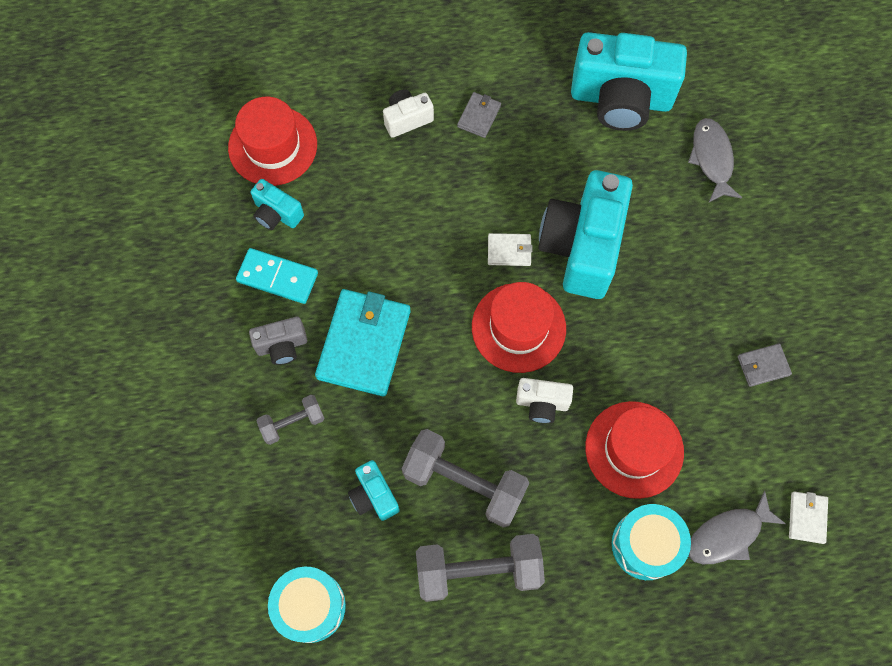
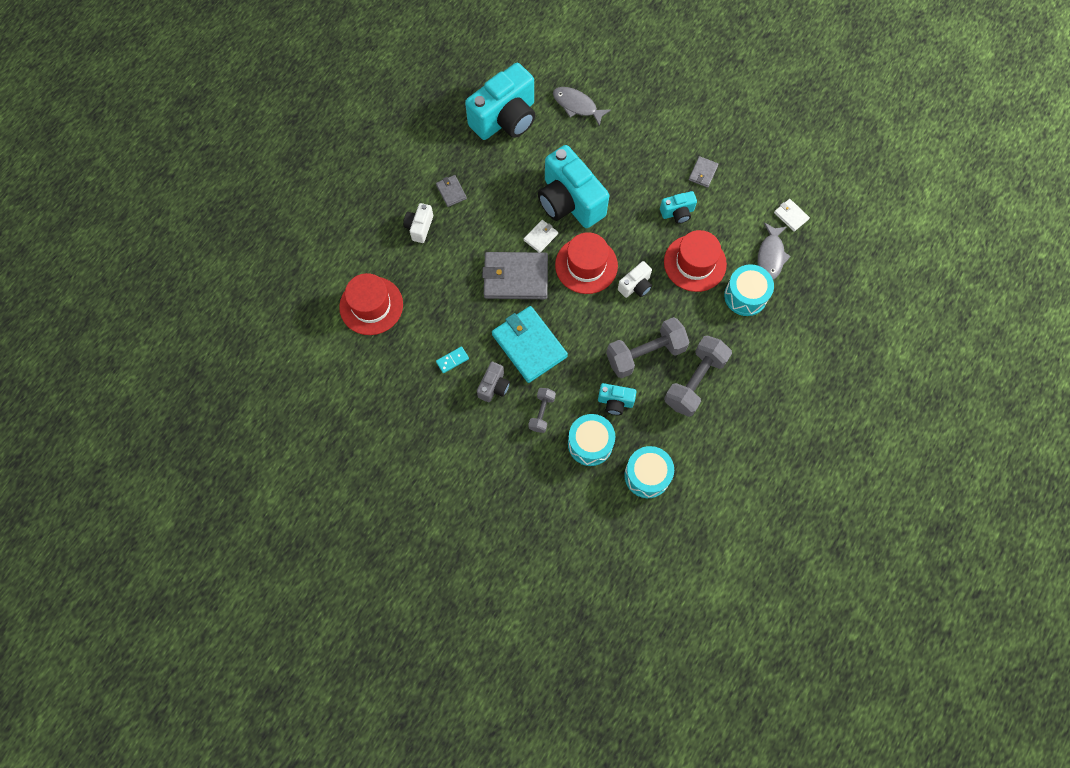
camera: 50 degrees left, 0 degrees up
turquoise domino [236,248,318,304] -> turquoise domino [436,346,469,373], size x0.58
turquoise camera [251,179,304,230] -> turquoise camera moved to [660,191,697,224]
none -> grey wallet [482,252,548,299]
none -> turquoise drum [568,414,615,466]

